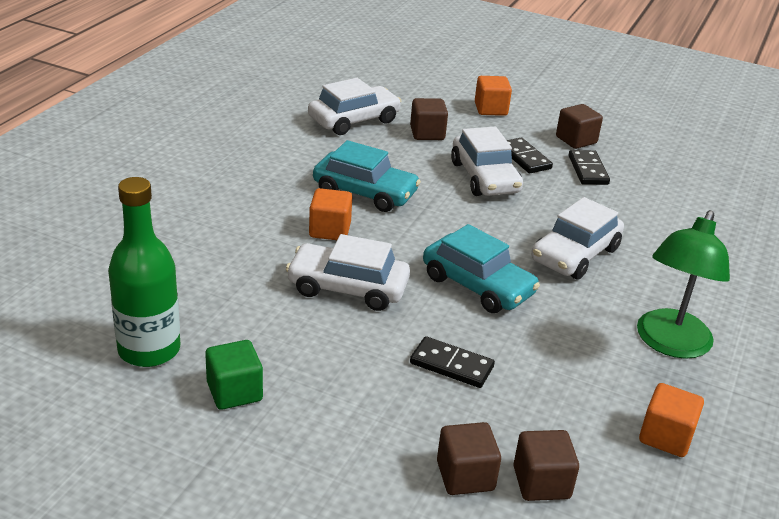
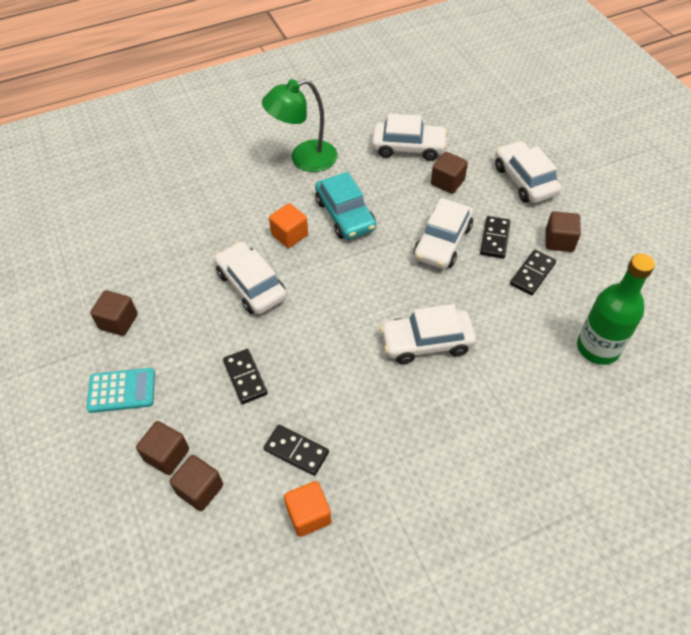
camera: 45 degrees right, 20 degrees up
green bottle [108,177,180,367] -> green bottle moved to [577,254,655,365]
green cube [205,340,263,410] -> brown cube [90,290,138,336]
turquoise car [423,224,540,313] -> none
orange cube [475,76,512,116] -> white car [495,141,561,203]
green lamp [637,210,730,359] -> green lamp moved to [262,79,338,172]
none -> turquoise calculator [86,368,155,413]
none -> black domino [263,425,329,476]

